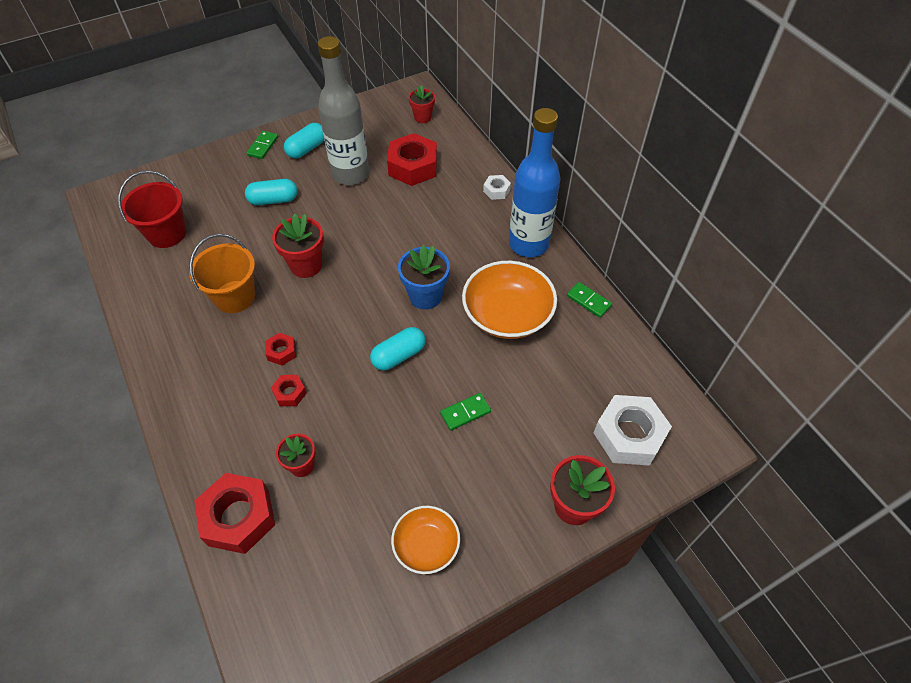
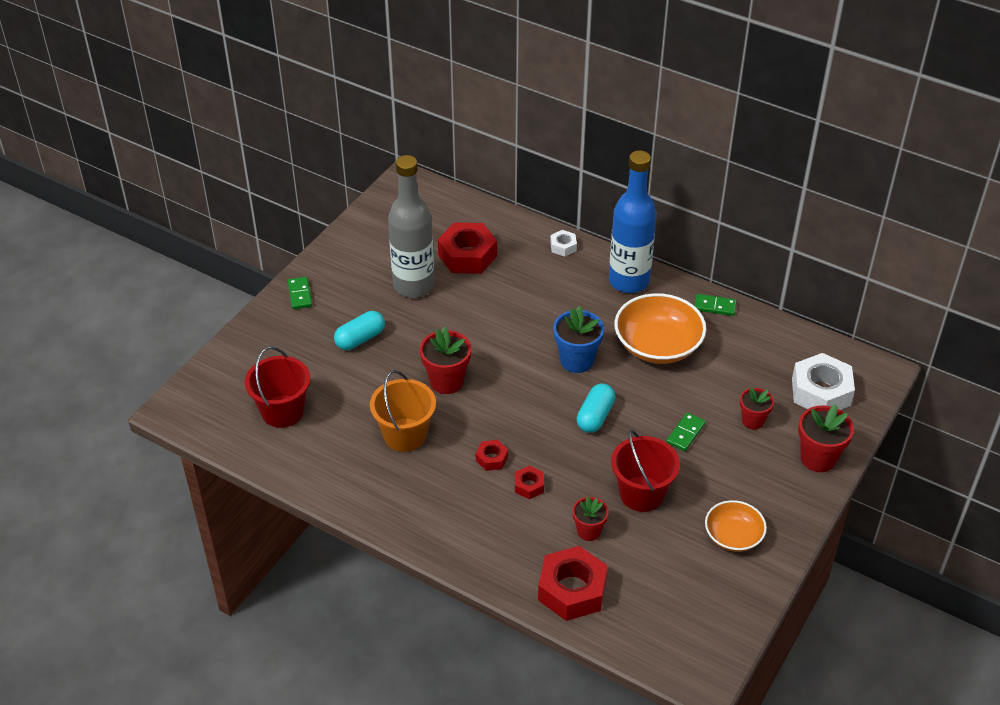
camera: 30 degrees left, 10 degrees down
turquoise capsule [284,123,324,159] -> none
red flower pot [409,85,435,123] -> red flower pot moved to [740,387,774,429]
none -> red bucket [611,430,680,512]

